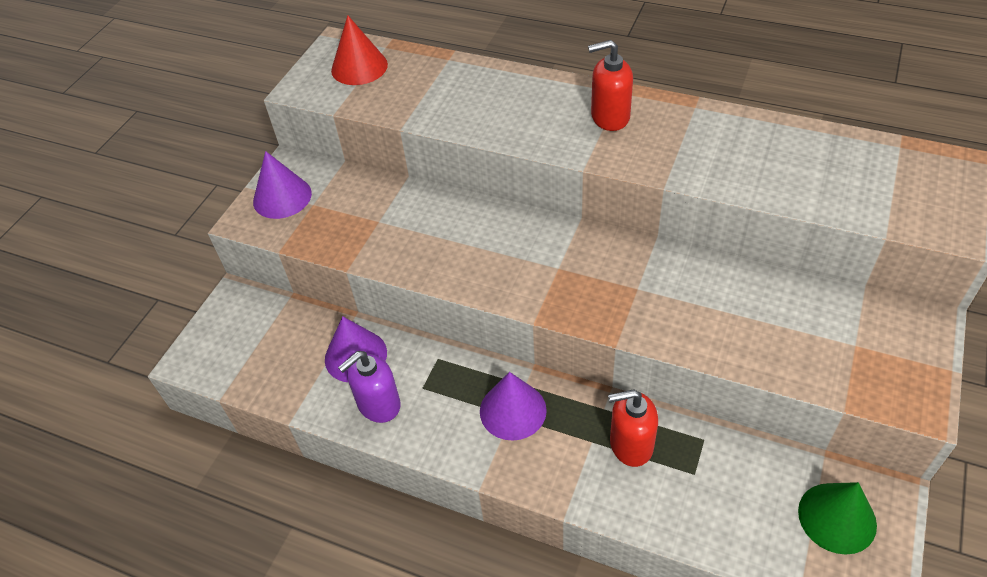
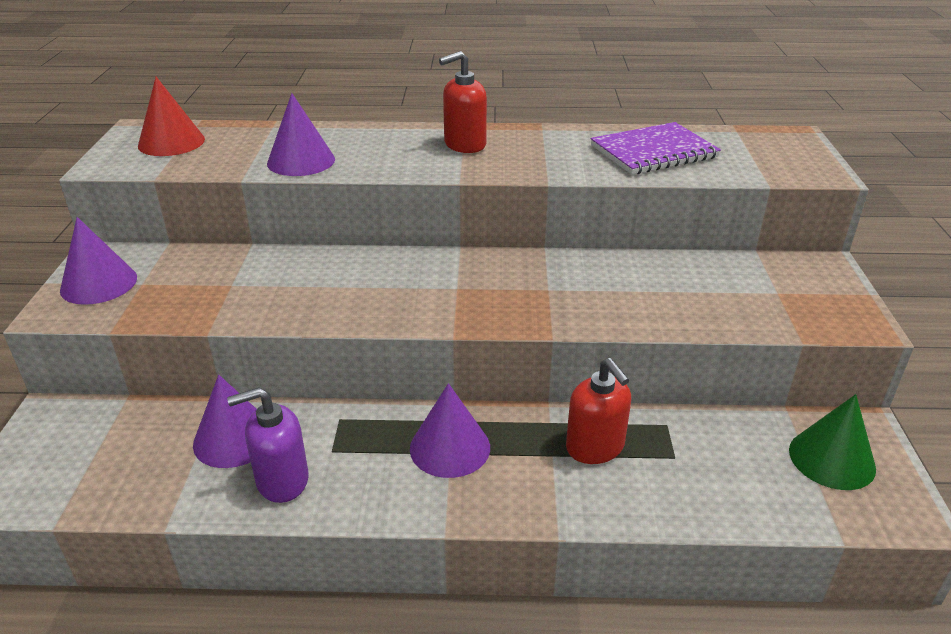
camera: 25 degrees left, 15 degrees down
purple soap dispenser [338,351,401,423] -> purple soap dispenser turned 45 degrees clockwise [227,387,309,503]
red soap dispenser [608,389,658,467] -> red soap dispenser turned 90 degrees counterclockwise [566,358,631,464]
none -> purple cone [267,93,335,176]
none -> purple notebook [591,122,721,175]

